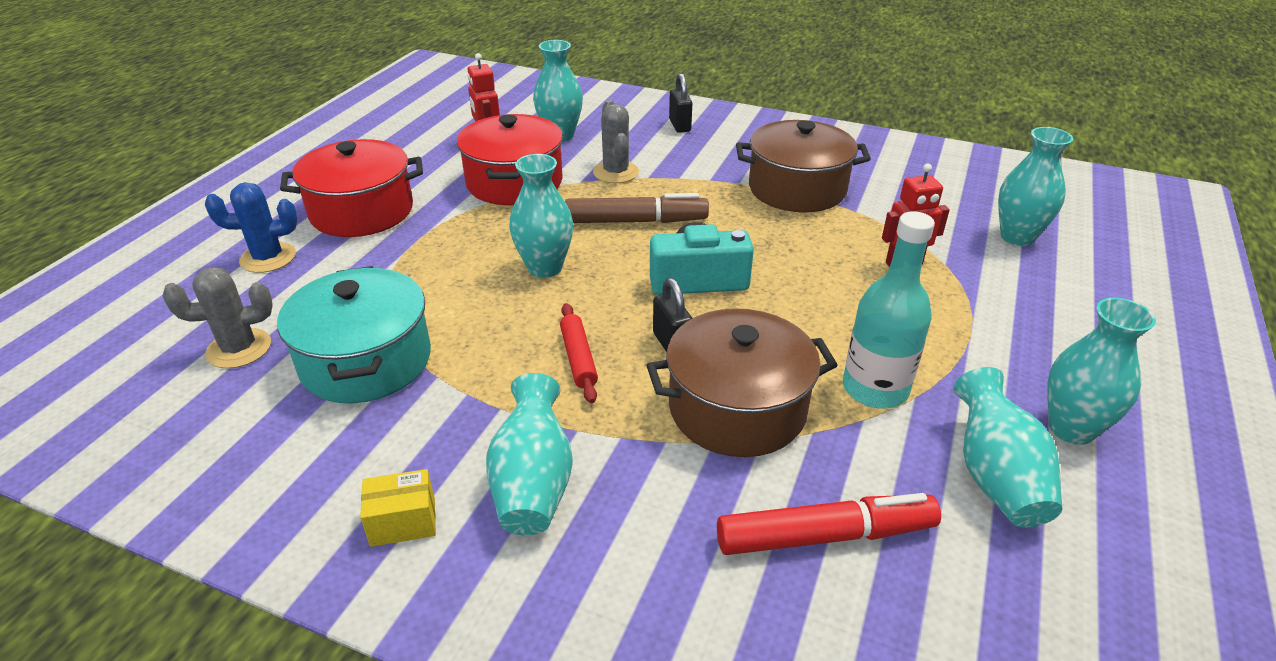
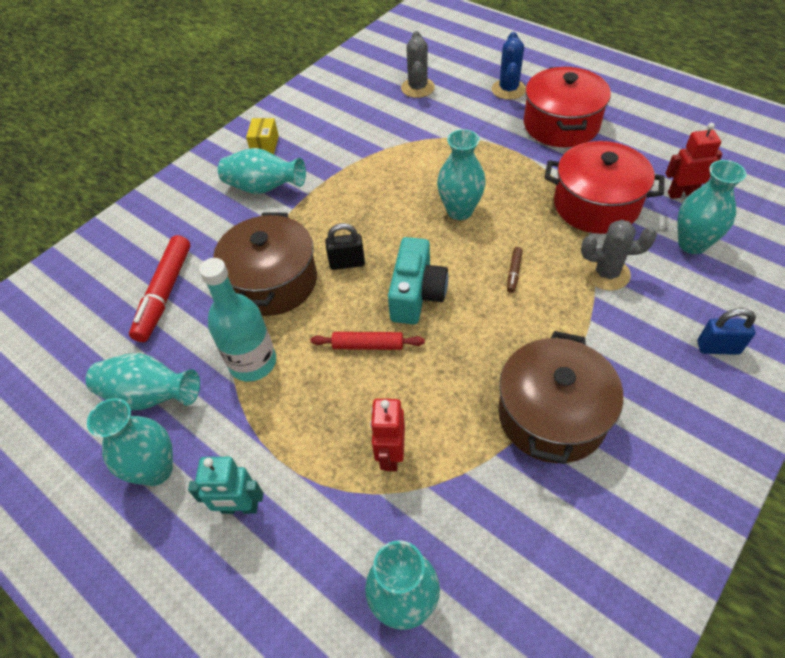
camera: 110 degrees right, 15 degrees up
turquoise pot [277,266,431,403] -> none
red rolling pin [560,303,598,403] -> red rolling pin moved to [310,332,425,350]
brown marker [565,193,709,223] -> brown marker [507,247,523,293], size x0.44
black padlock [669,73,692,133] -> blue padlock [697,308,756,355]
none -> turquoise robot [188,457,263,514]

